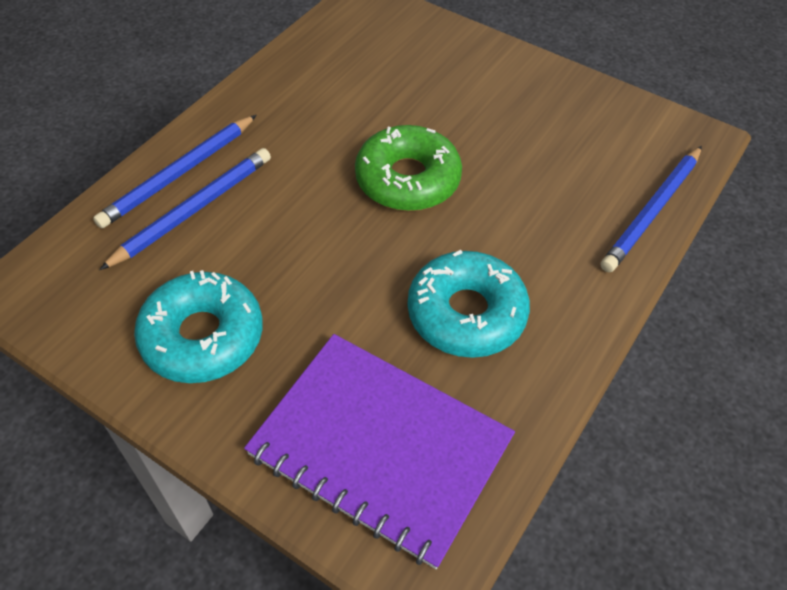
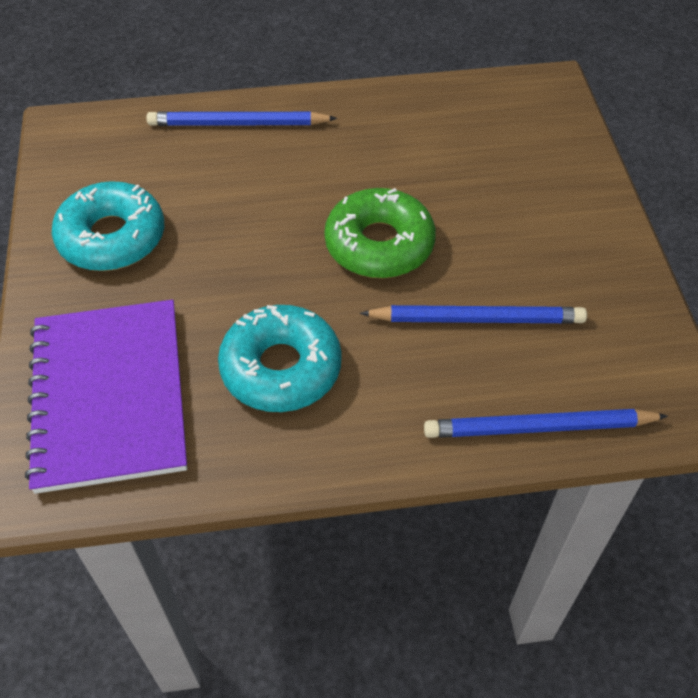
camera: 50 degrees right, 0 degrees up
blue pencil [99,148,271,270] -> blue pencil moved to [360,305,587,323]

